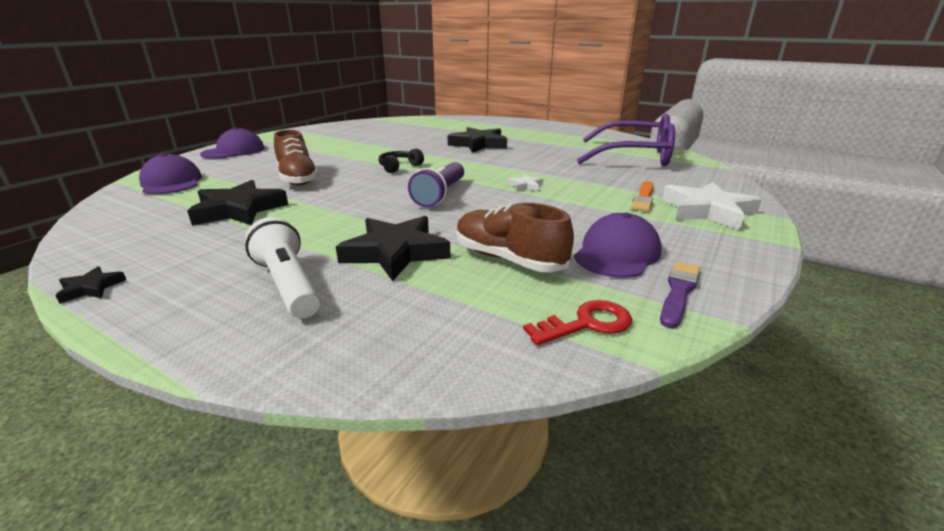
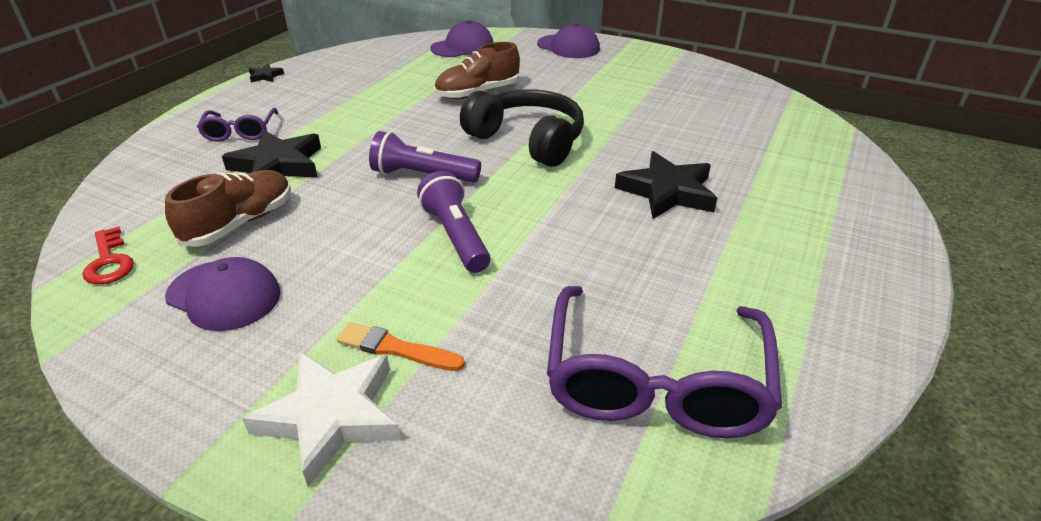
camera: 85 degrees right, 10 degrees up
black star [187,180,288,226] -> none
white flashlight [245,217,320,318] -> purple glasses [197,108,278,142]
black headphones [379,149,424,173] -> black headphones [460,89,584,167], size x2.12
white star [508,175,543,191] -> purple flashlight [417,171,491,273]
purple brush [660,261,700,328] -> none

